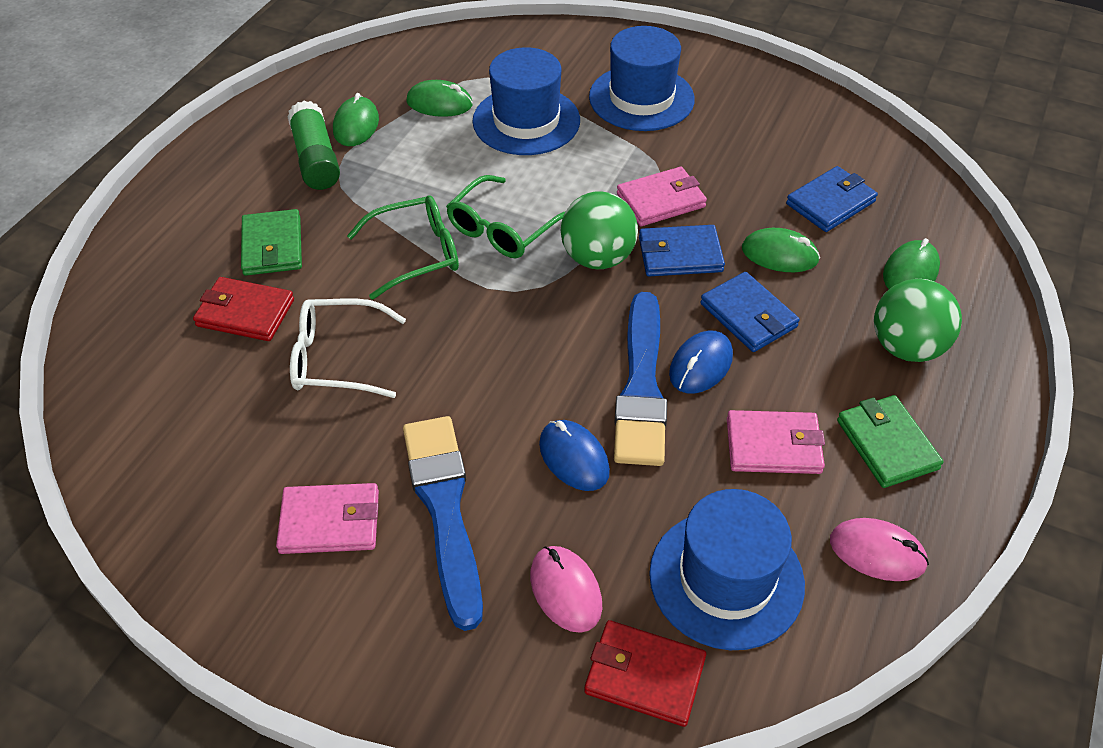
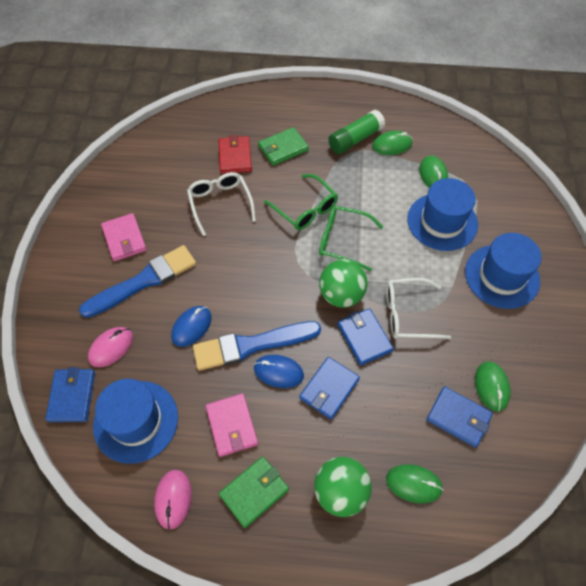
camera: 70 degrees right, 10 degrees up
red wallet [584,620,706,727] -> blue wallet [45,367,95,422]
pink wallet [617,167,707,226] -> white glasses [386,278,451,339]
green mouse [742,228,820,272] -> green mouse moved to [475,361,511,412]

